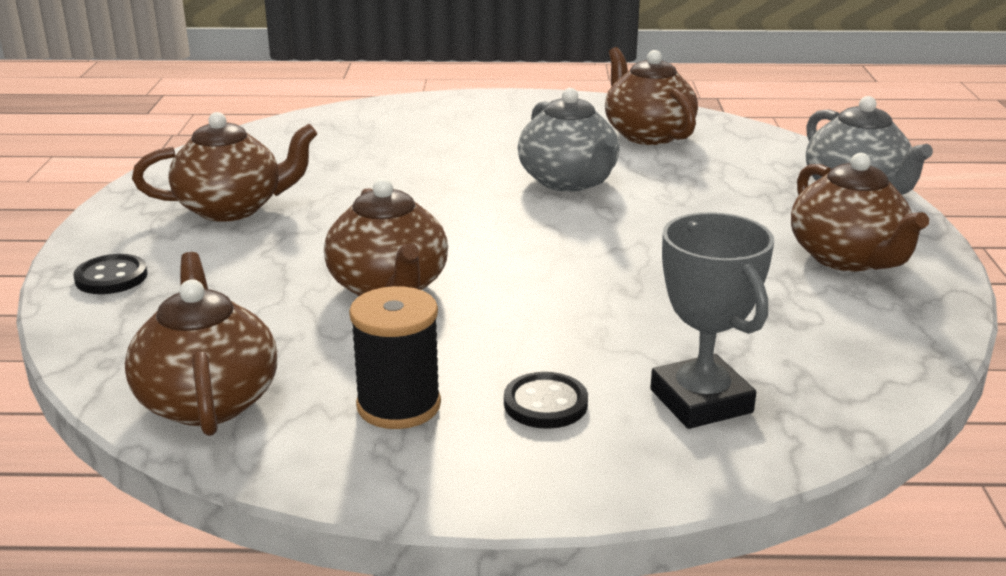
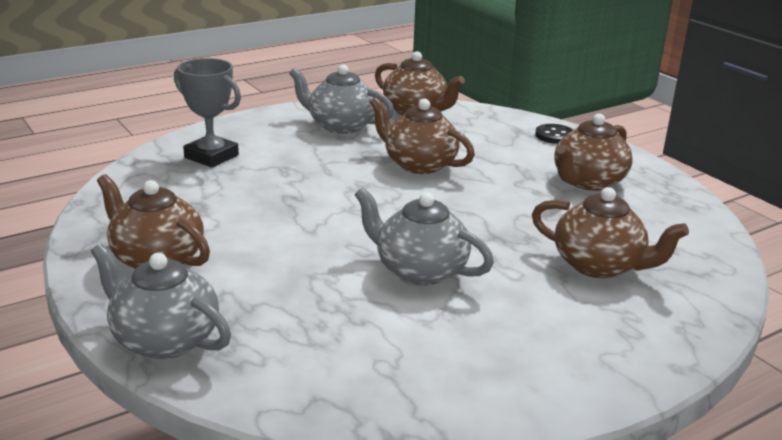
camera: 145 degrees right, 0 degrees up
black spool [349,286,441,429] -> grey teapot [289,64,394,134]
black button [504,372,588,429] -> none
brown teapot [605,47,698,145] -> brown teapot moved to [532,187,689,278]

